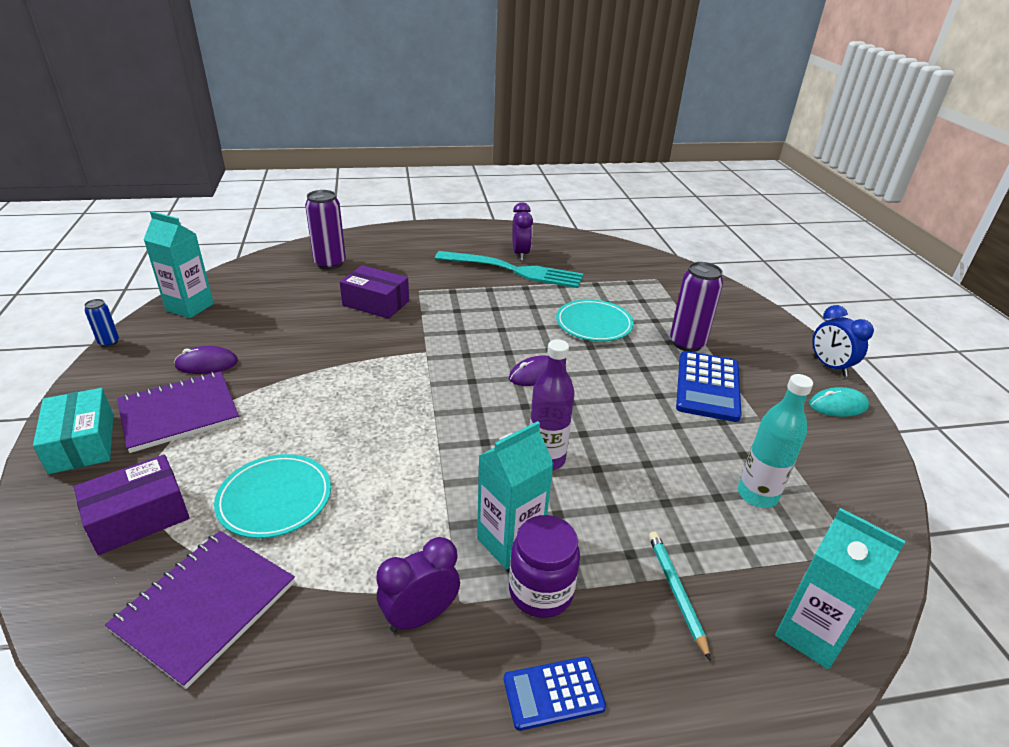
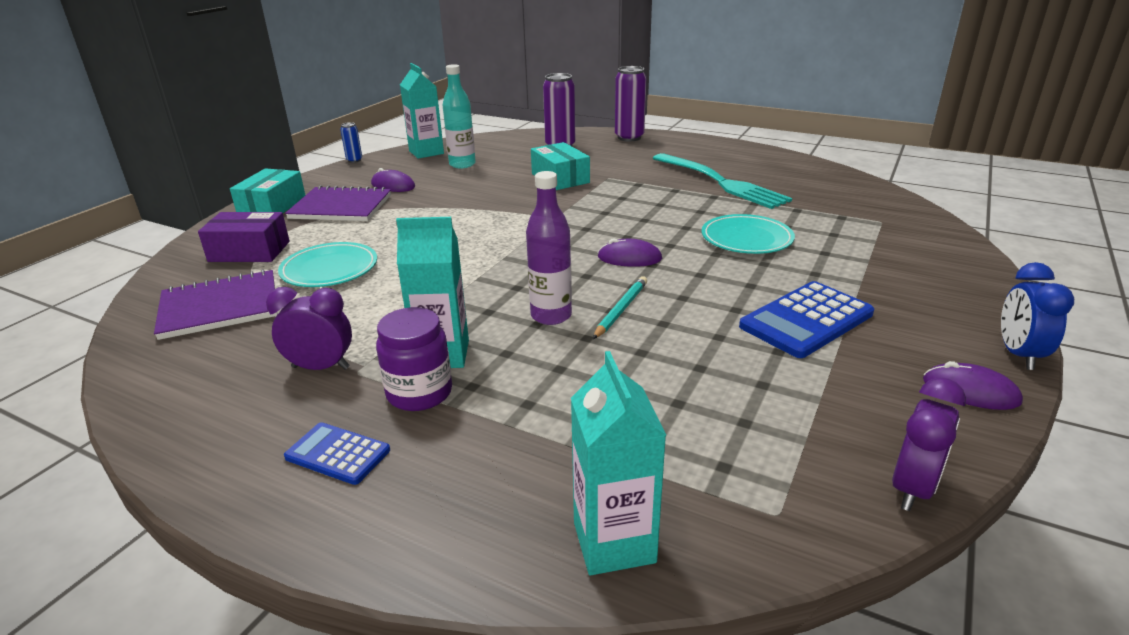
camera: 40 degrees right, 5 degrees down
purple box [340,265,409,319] -> turquoise box [531,142,590,190]
purple clock [513,202,533,261] -> purple clock moved to [892,378,966,511]
turquoise pencil [649,532,711,661] -> turquoise pencil moved to [593,276,647,339]
purple can [670,262,723,352] -> purple can moved to [615,66,646,142]
turquoise bottle [738,374,813,508] -> turquoise bottle moved to [443,64,476,168]
turquoise mouse [809,387,869,417] -> purple mouse [923,361,1023,410]

